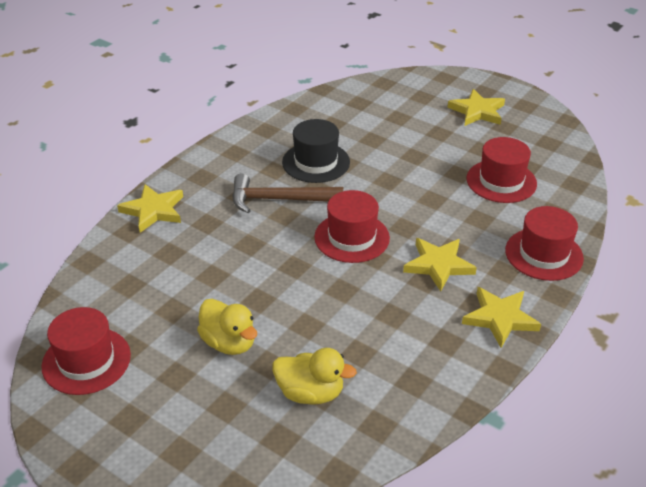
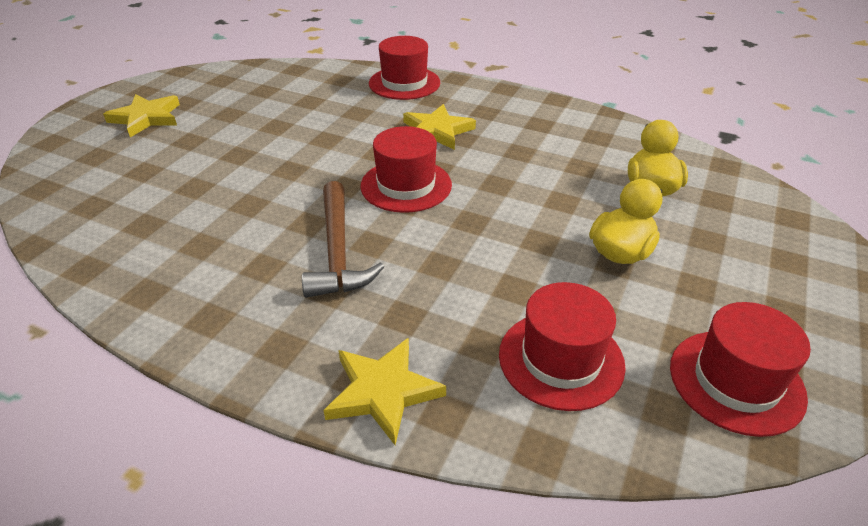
camera: 100 degrees left, 0 degrees up
black hat [282,119,350,183] -> none
yellow star [462,287,541,348] -> none
red hat [467,137,537,203] -> red hat moved to [499,282,626,411]

